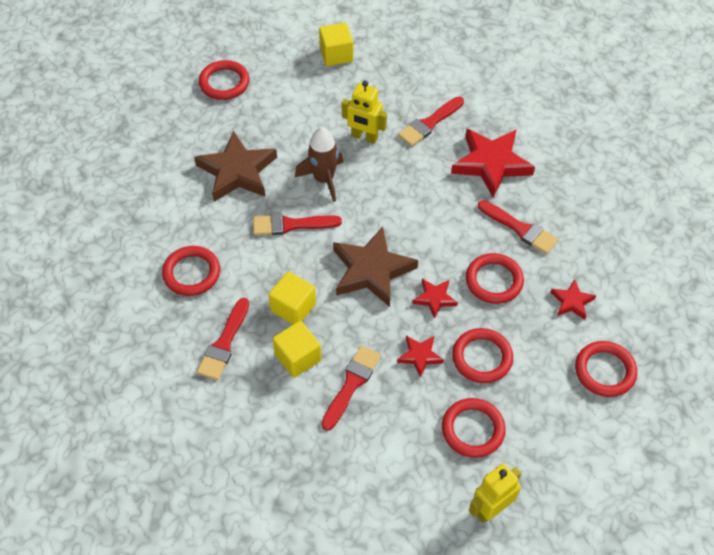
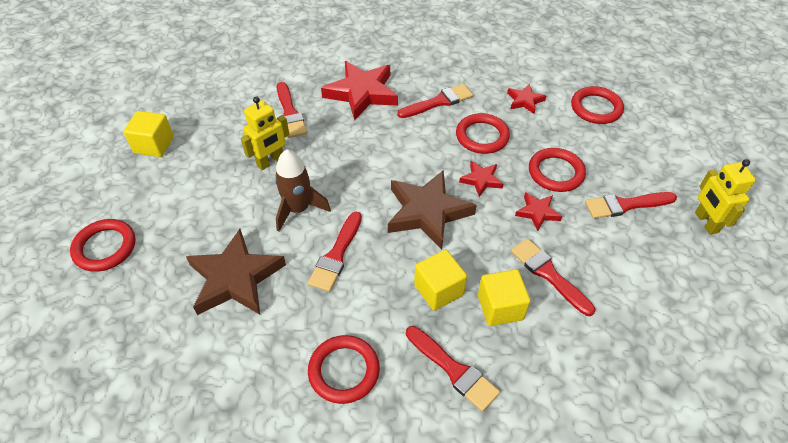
camera: 65 degrees left, 5 degrees down
red ring [442,398,506,458] -> red brush [585,192,677,219]

